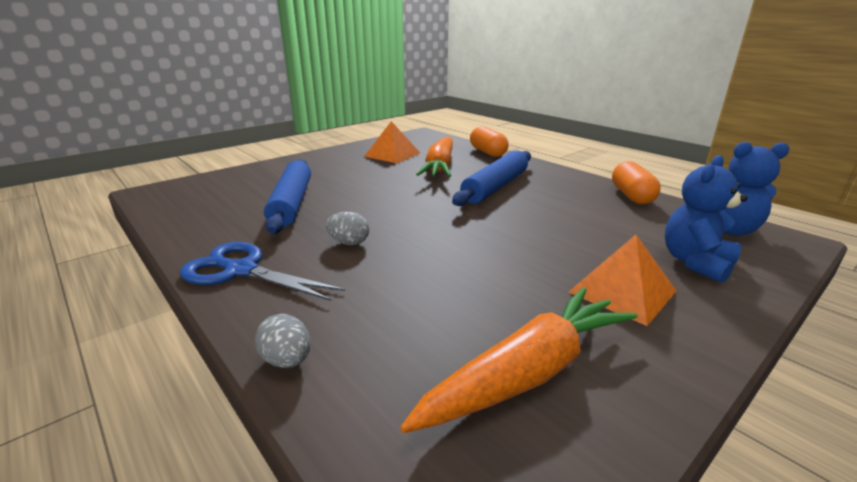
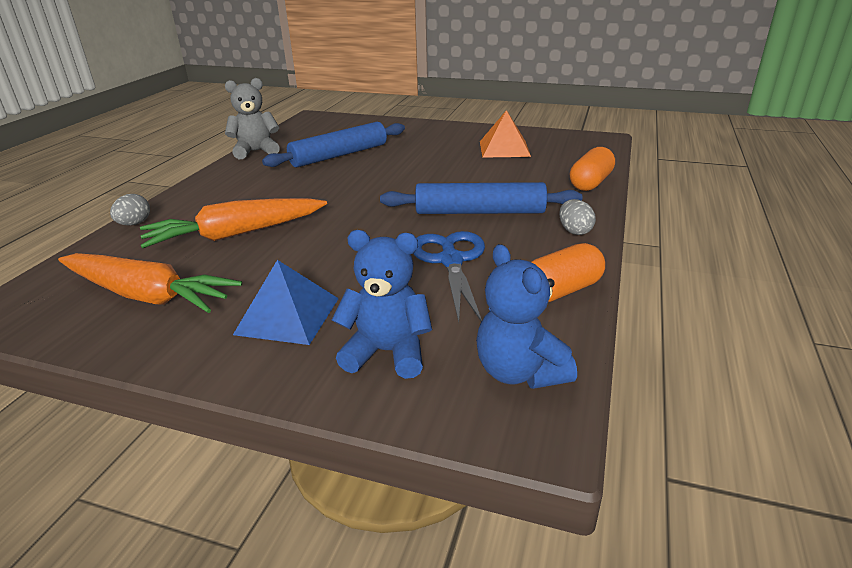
camera: 60 degrees right, 5 degrees up
blue scissors [180,242,345,301] -> blue scissors moved to [413,231,485,322]
grey egg [326,212,369,245] -> grey egg moved to [559,199,596,235]
orange carrot [416,136,453,177] -> orange carrot moved to [140,198,327,248]
orange pyramid [568,235,677,326] -> blue pyramid [233,260,339,345]
none -> grey teddy bear [225,78,280,159]

